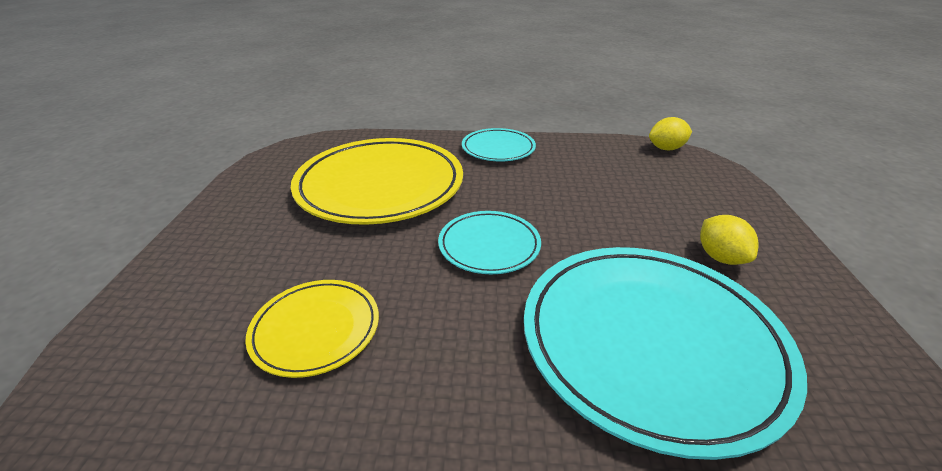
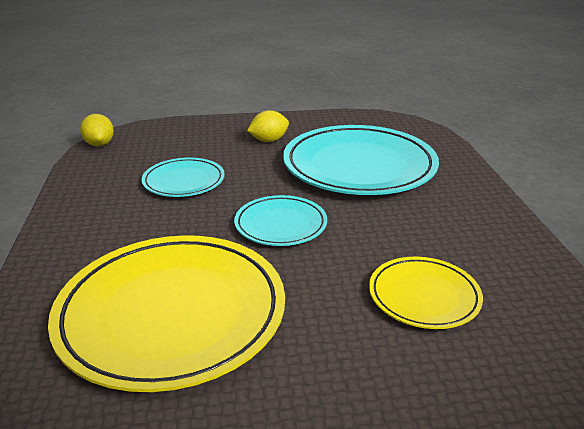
camera: 100 degrees left, 5 degrees down
turquoise plate [462,128,536,161] -> turquoise plate moved to [142,158,225,197]

